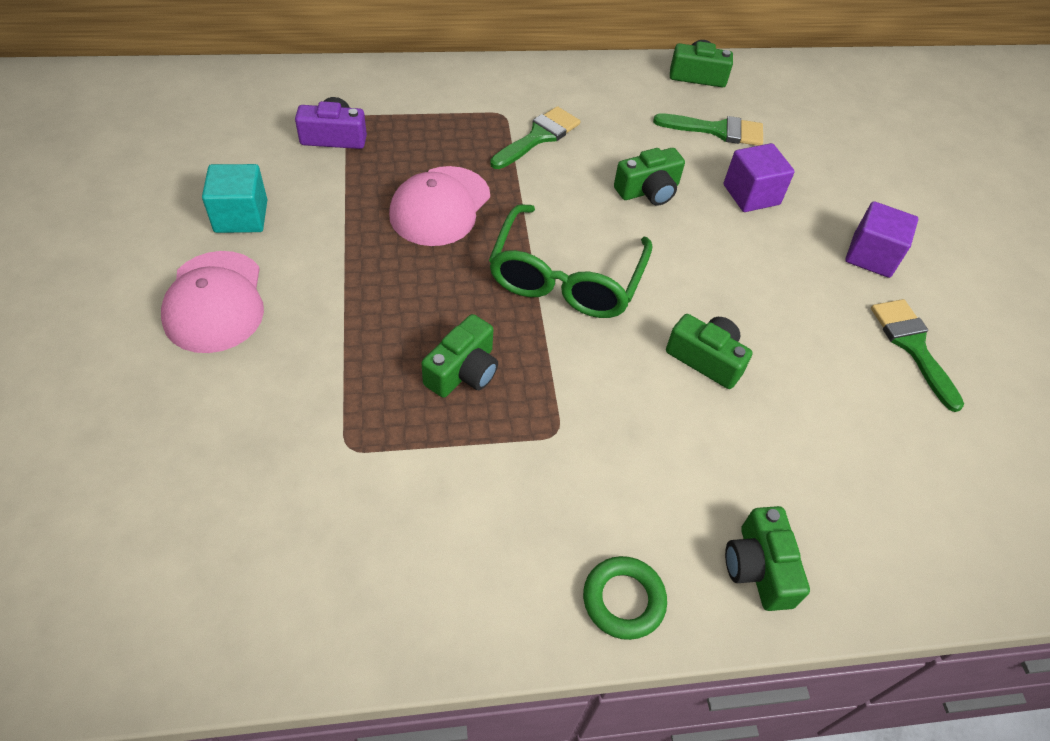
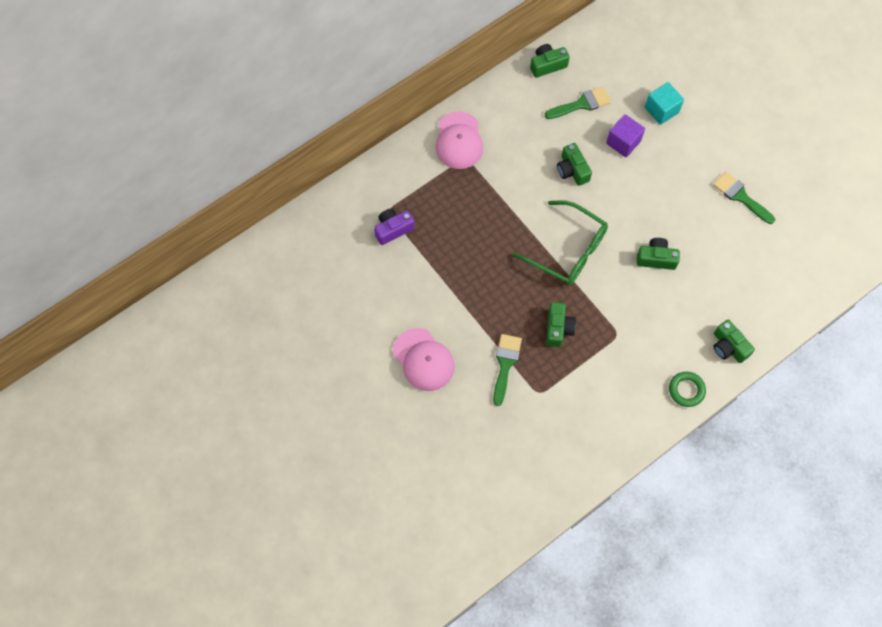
camera: 25 degrees left, 15 degrees up
turquoise cube [202,164,267,233] -> turquoise cube moved to [645,82,684,125]
pink cap [389,166,490,246] -> pink cap moved to [435,111,483,169]
green glasses [489,204,653,318] -> green glasses turned 45 degrees counterclockwise [512,200,608,285]
green brush [490,106,580,169] -> green brush moved to [493,334,522,406]
green camera [614,148,685,206] -> green camera turned 120 degrees clockwise [557,143,592,186]
purple cube [845,201,918,278] -> none

